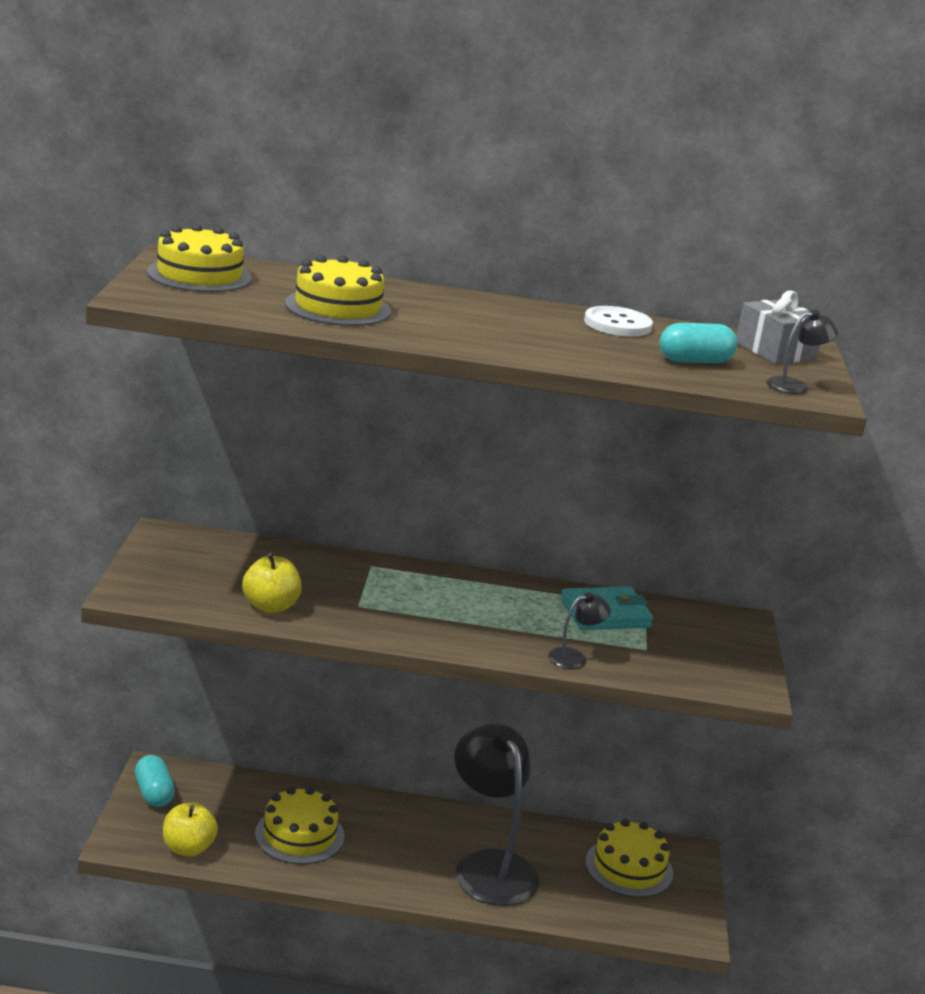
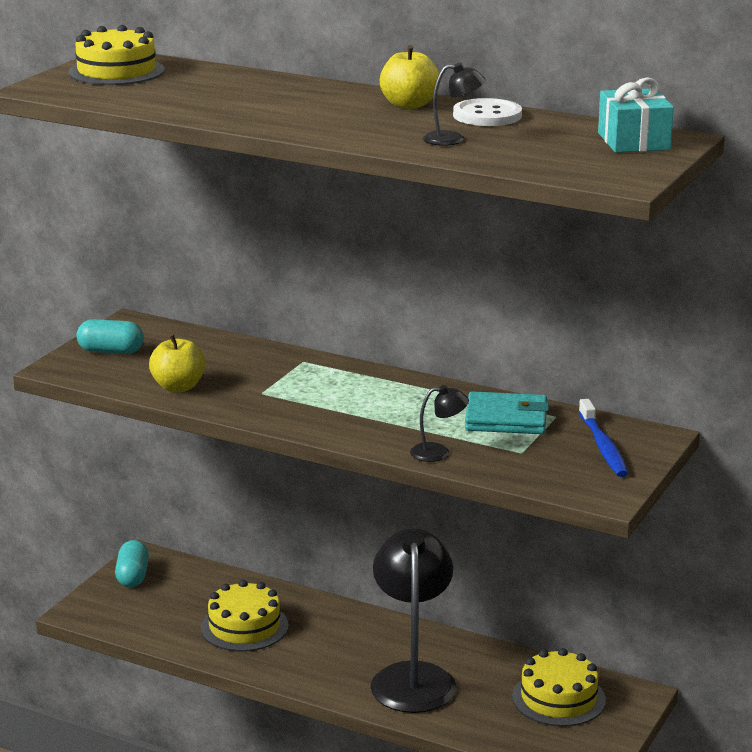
camera: 25 degrees right, 0 degrees up
yellow apple [163,802,218,857] -> yellow apple moved to [380,45,440,109]
yellow cake [285,255,391,326] -> none
turquoise capsule [660,323,737,363] -> turquoise capsule moved to [76,319,144,354]
grey gift [736,290,820,364] -> turquoise gift [598,78,674,153]
black lamp [766,310,838,394] -> black lamp moved to [423,62,486,146]
none -> blue toothbrush [579,399,629,477]

